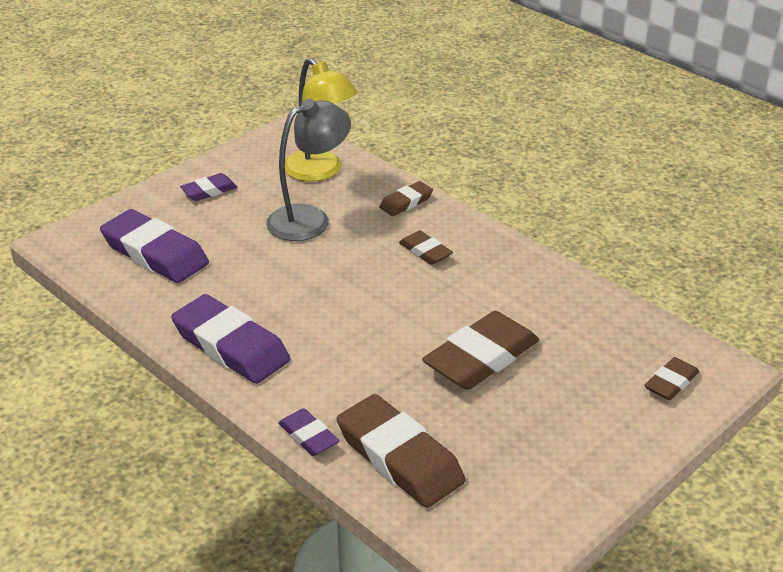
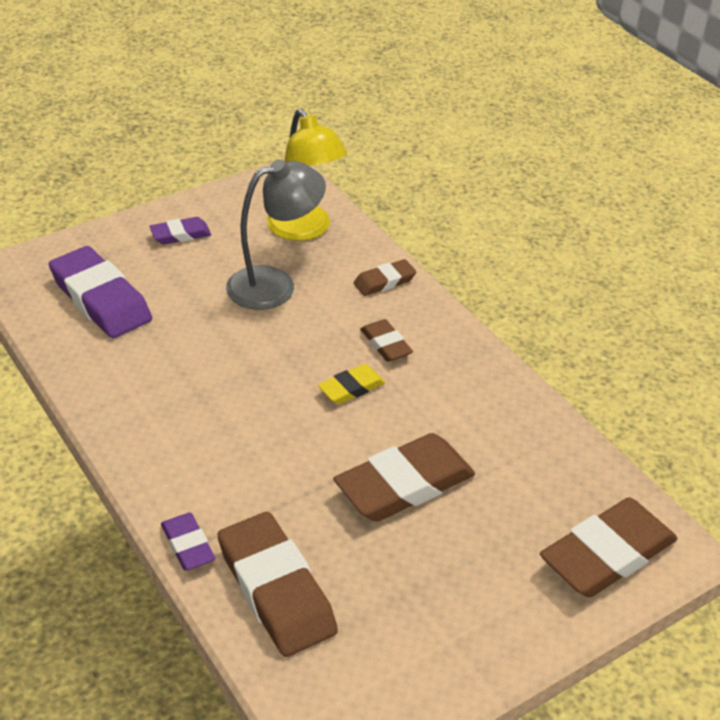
camera: 10 degrees right, 5 degrees up
purple eraser [171,294,290,384] -> none
brown eraser [645,357,699,400] -> brown eraser [540,497,678,597], size x1.94
none -> yellow eraser [318,364,385,404]

